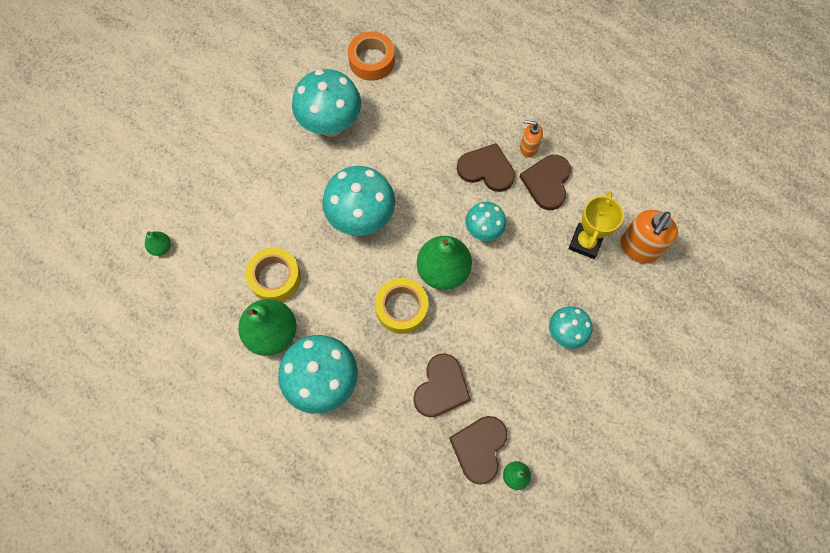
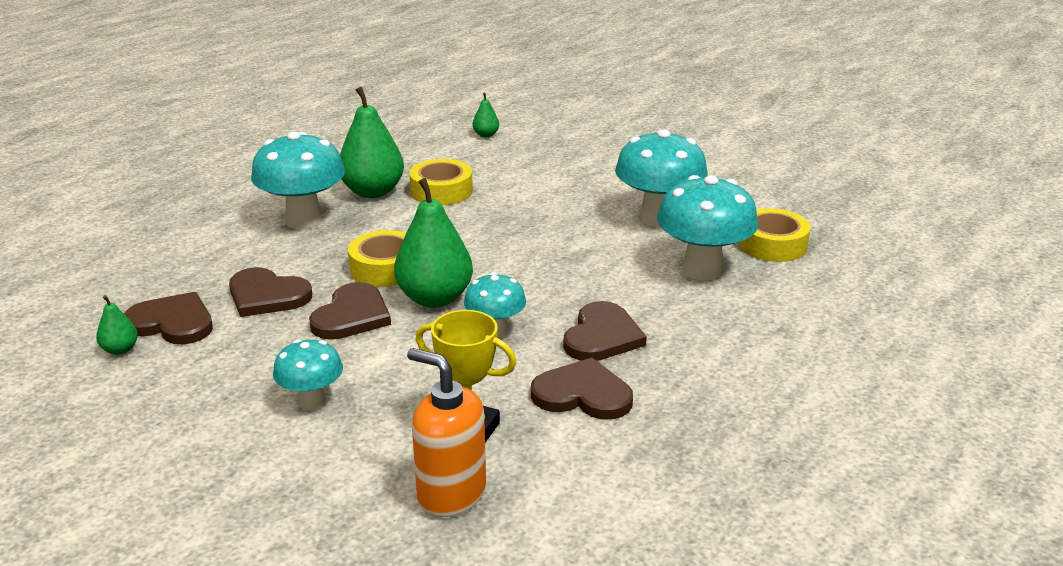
camera: 90 degrees right, 40 degrees down
turquoise mushroom [322,166,395,236] -> turquoise mushroom moved to [657,175,758,281]
orange tape [348,31,395,81] -> yellow tape [738,208,810,262]
orange soap dispenser [520,120,543,158] -> none
none -> brown heart [309,282,391,340]

